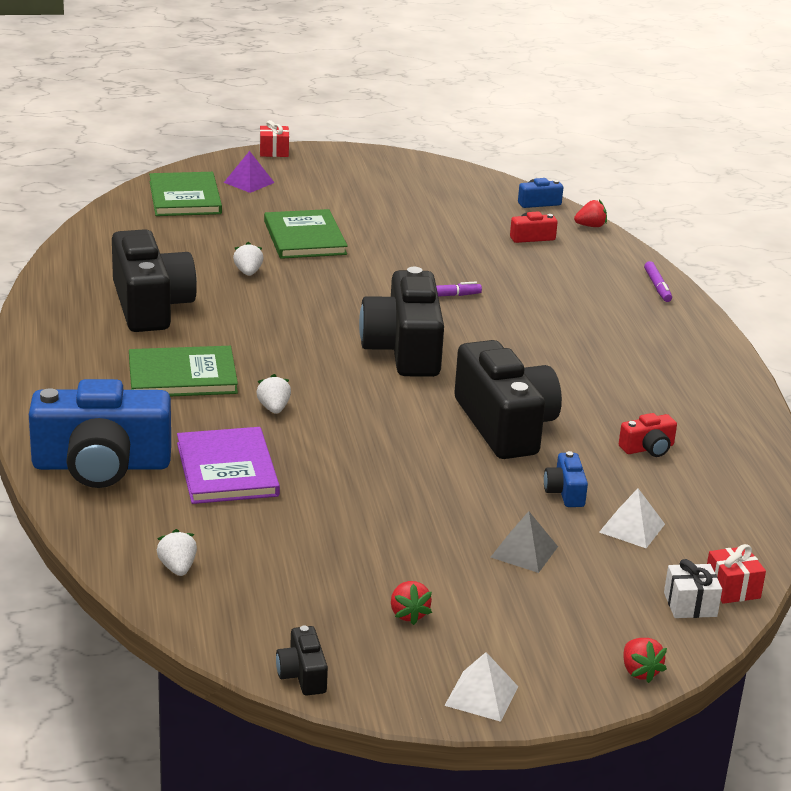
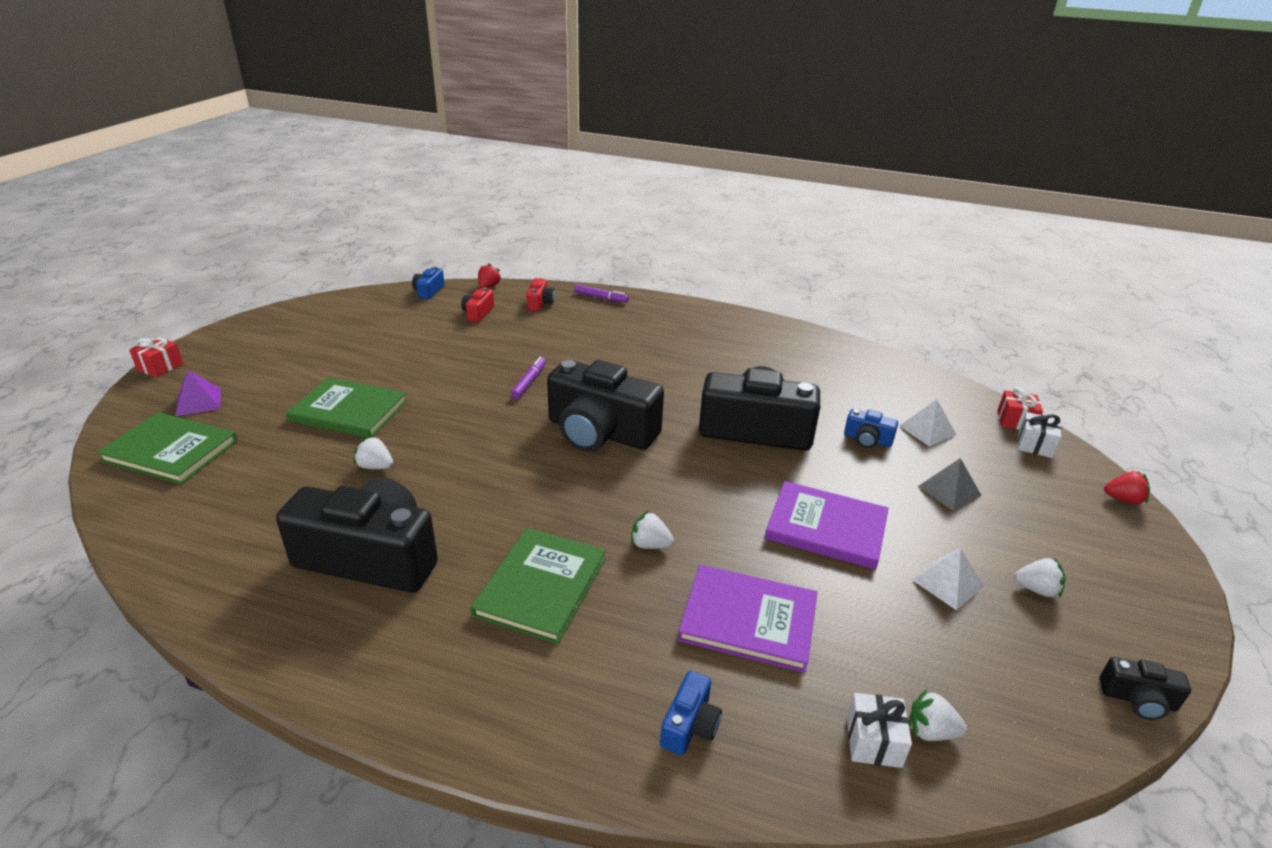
camera: 60 degrees left, 5 degrees up
blue camera [29,379,171,488] -> blue camera [660,671,722,755], size x0.43
red strawberry [391,581,432,625] -> white strawberry [1014,558,1066,598]
white pyramid [444,652,518,722] -> white pyramid moved to [912,548,984,610]
red camera [619,413,677,457] -> red camera moved to [526,278,555,311]
none -> purple book [765,481,889,570]
none -> white gift [847,693,912,768]

